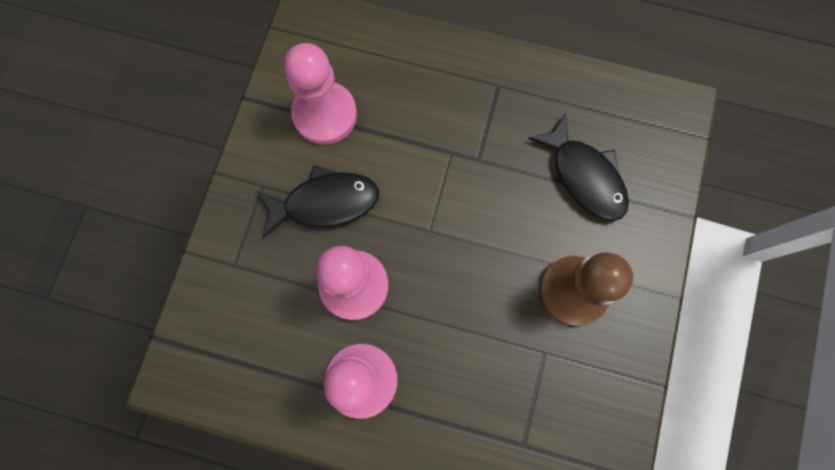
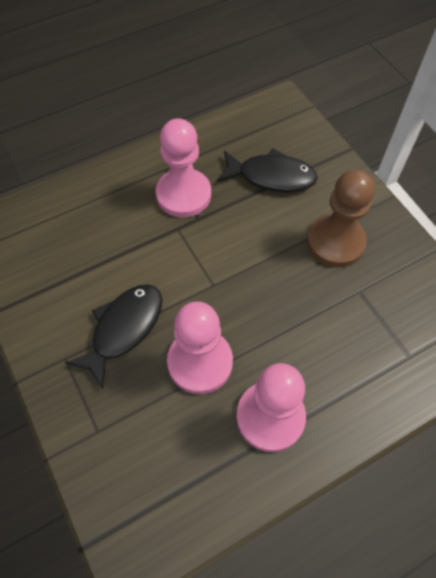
camera: 45 degrees left, 15 degrees down
pink pawn [284,43,357,145] -> pink pawn moved to [156,118,211,217]

